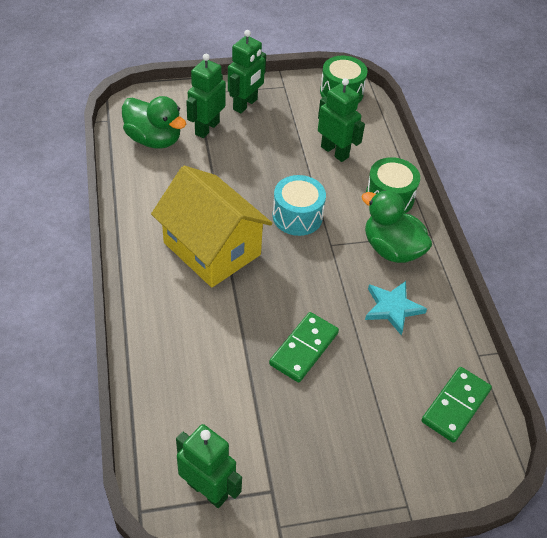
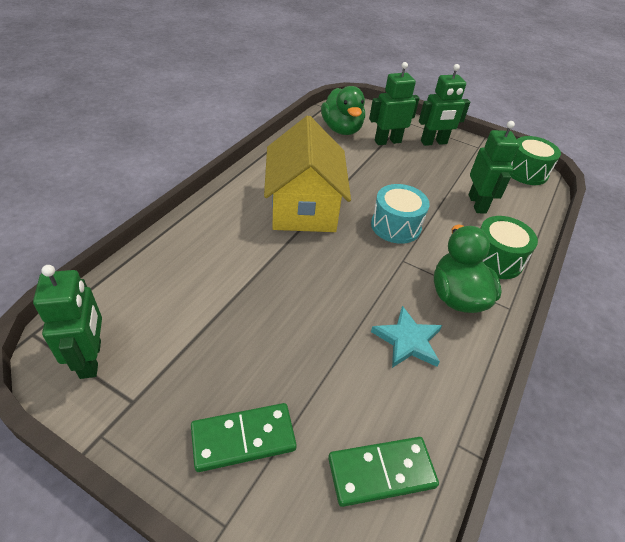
camera: 40 degrees right, 5 degrees down
green domino [269,312,339,383] -> green domino moved to [191,403,297,472]

